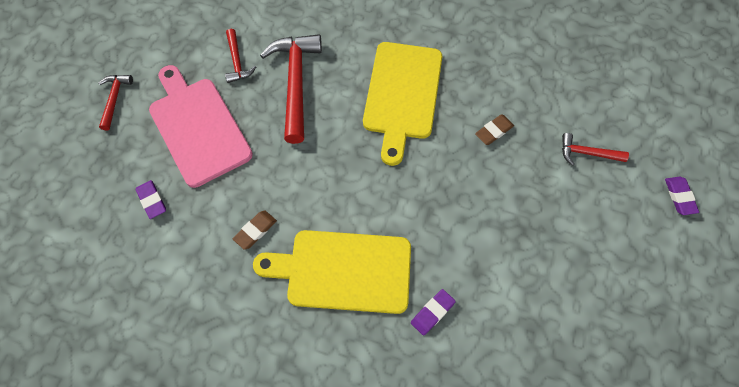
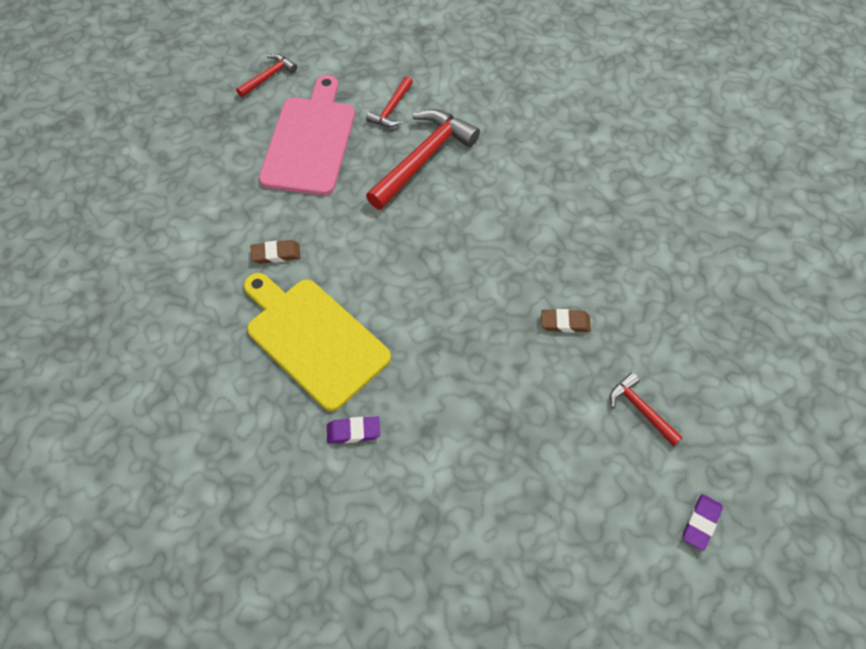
camera: 40 degrees right, 5 degrees down
purple eraser [135,180,166,219] -> none
yellow cutting board [363,42,442,166] -> none

